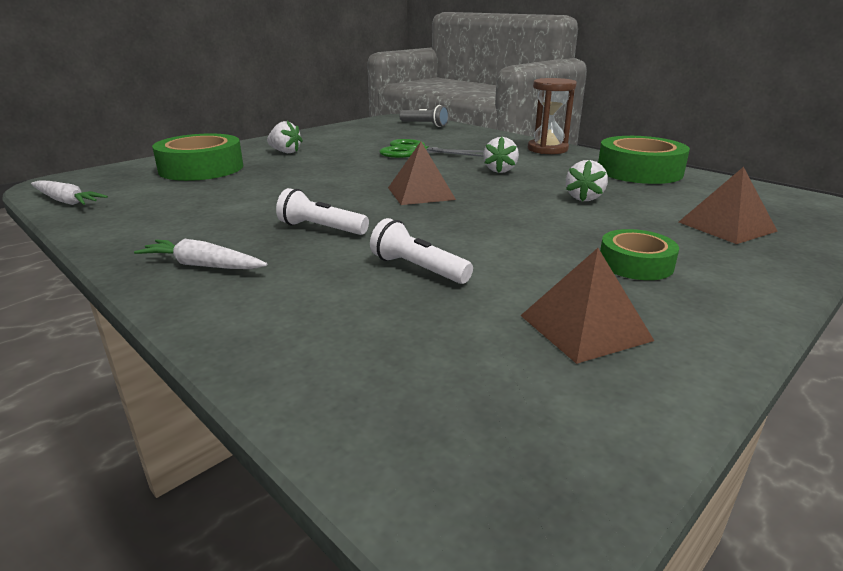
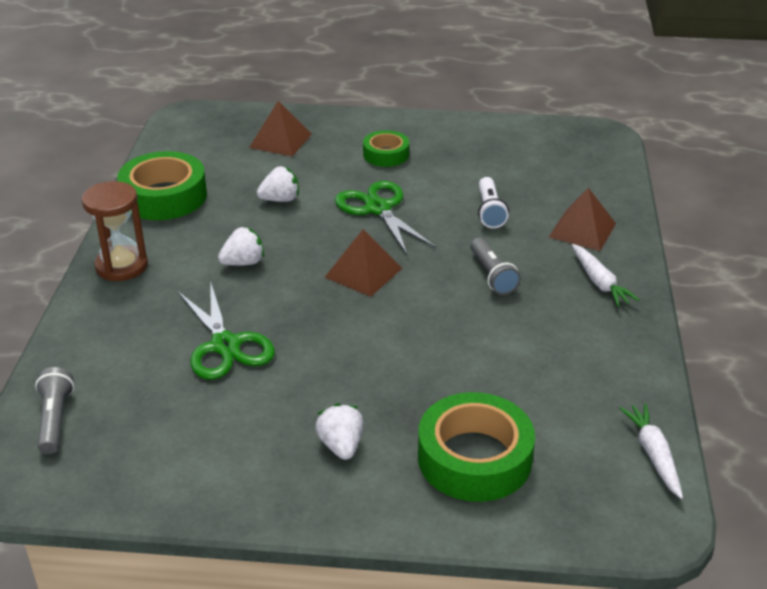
camera: 130 degrees left, 10 degrees up
white flashlight [276,188,369,235] -> grey flashlight [470,238,521,295]
brown pyramid [520,248,654,364] -> brown pyramid moved to [549,188,616,251]
none -> green scissors [335,181,436,255]

